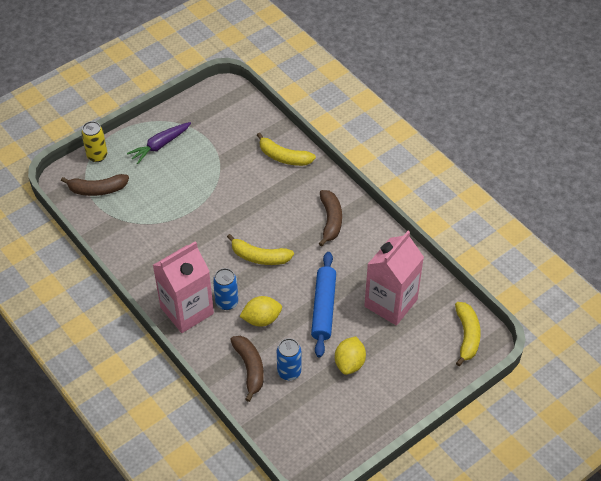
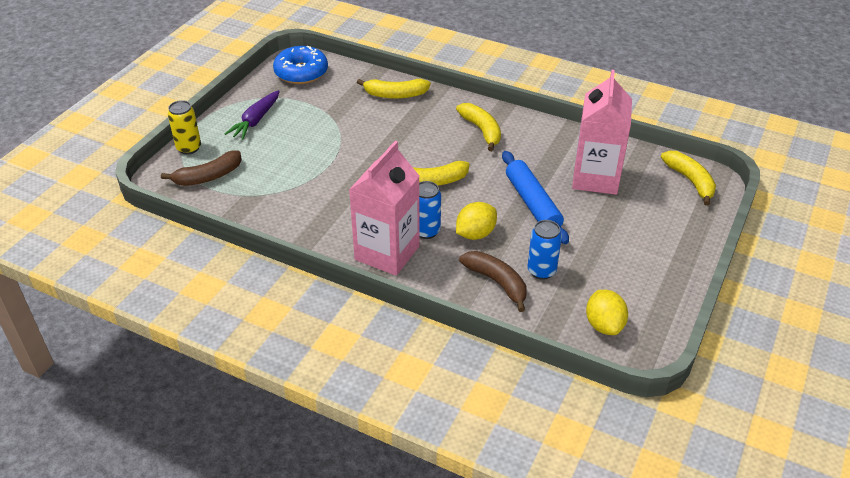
camera: 25 degrees left, 10 degrees down
brown banana [319,190,342,246] -> yellow banana [456,103,501,151]
yellow lemon [335,336,366,375] -> yellow lemon moved to [586,290,628,335]
none -> blue donut [273,46,328,84]

